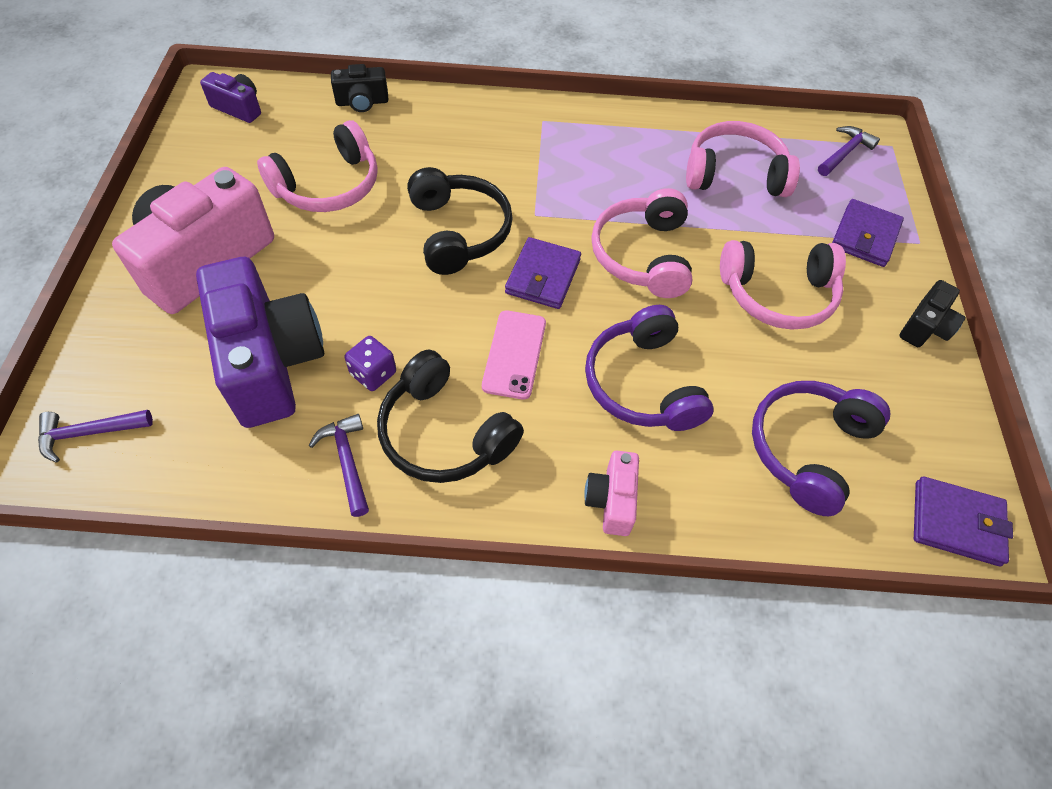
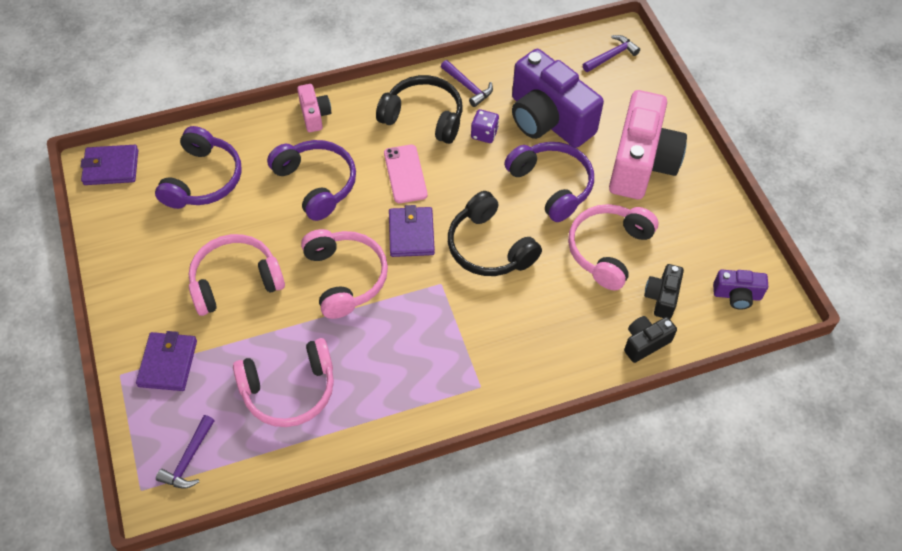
camera: 160 degrees right, 0 degrees up
black camera [899,280,965,347] -> black camera moved to [644,264,684,319]
none -> purple headphones [504,142,594,222]

